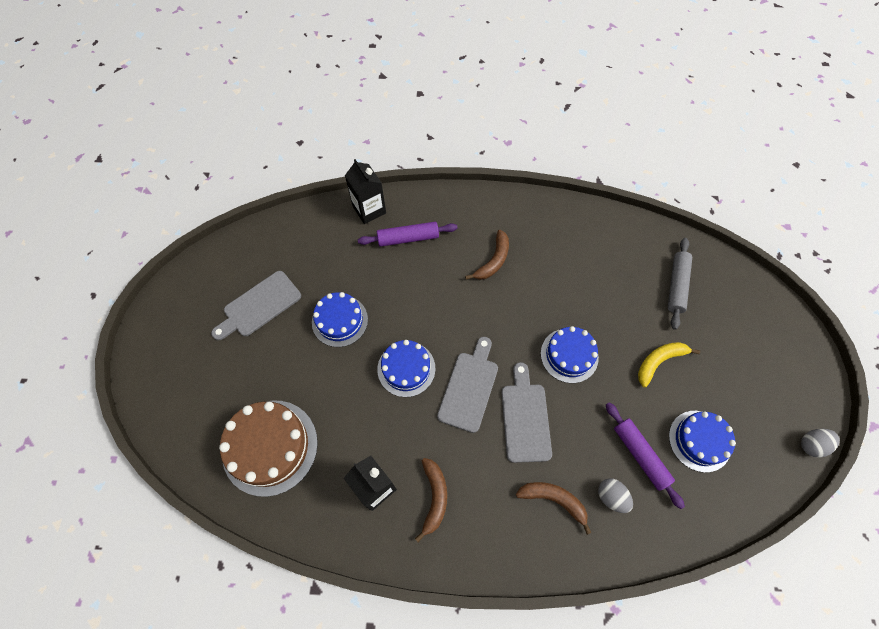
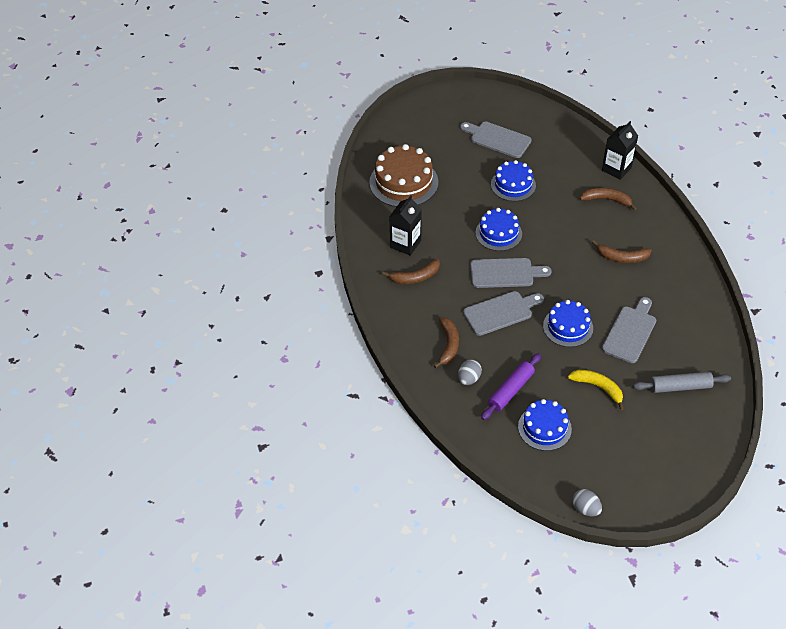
camera: 70 degrees right, 15 degrees down
purple rolling pin [358,222,457,247] -> brown banana [580,188,637,210]
none -> grey cutting board [602,297,656,363]

